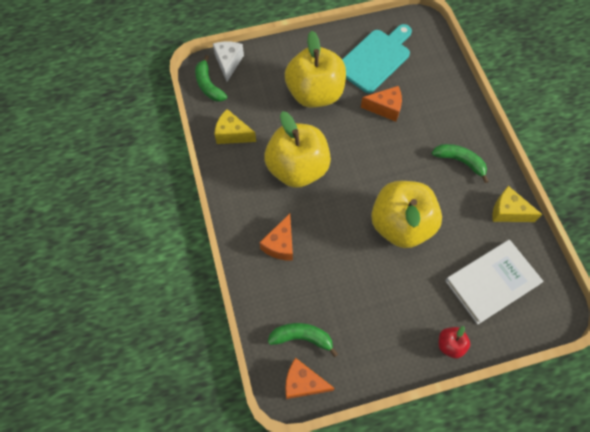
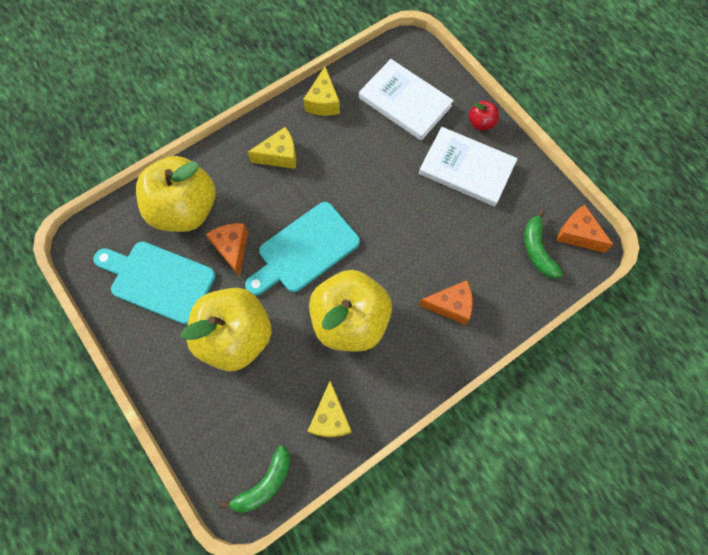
camera: 110 degrees left, 5 degrees up
white cheese [213,41,244,82] -> none
orange cheese [285,358,335,399] -> orange cheese turned 135 degrees clockwise [557,205,614,253]
yellow apple [371,181,442,248] -> yellow apple moved to [136,156,215,232]
green banana [432,144,489,183] -> yellow cheese [248,127,296,169]
none -> turquoise cutting board [245,202,360,296]
none -> white book [419,127,518,207]

